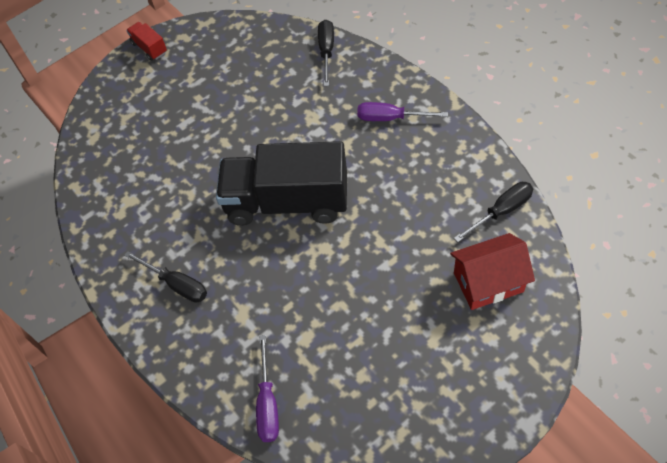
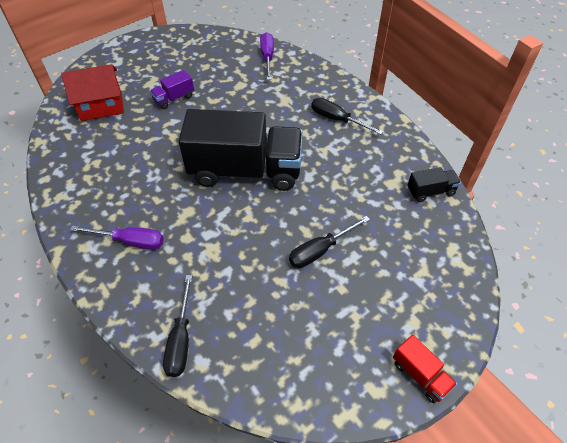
camera: 175 degrees right, 5 degrees down
black screwdriver [454,182,533,242] -> black screwdriver moved to [289,216,370,268]
none -> purple truck [150,70,194,109]
none -> black truck [408,167,461,202]

